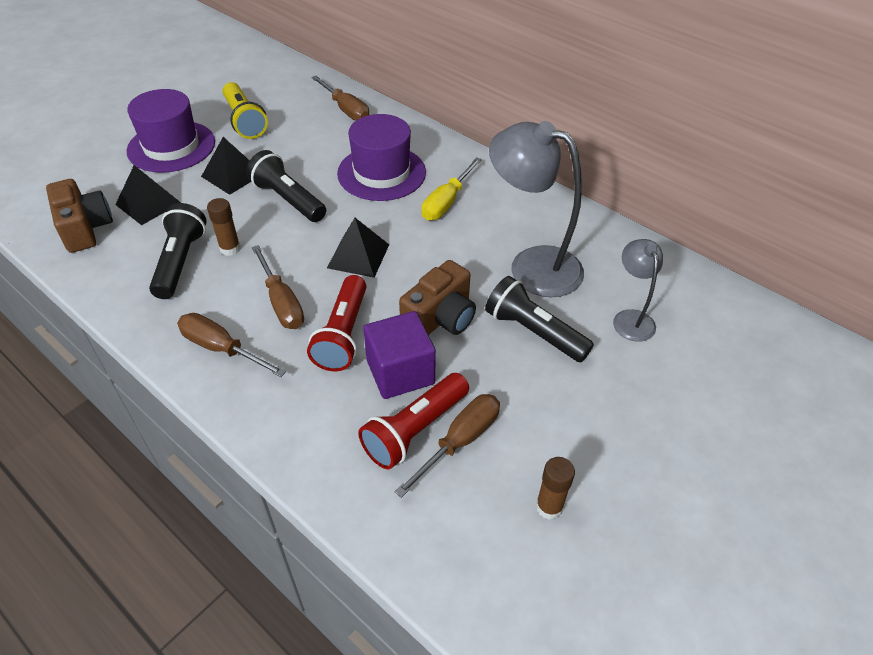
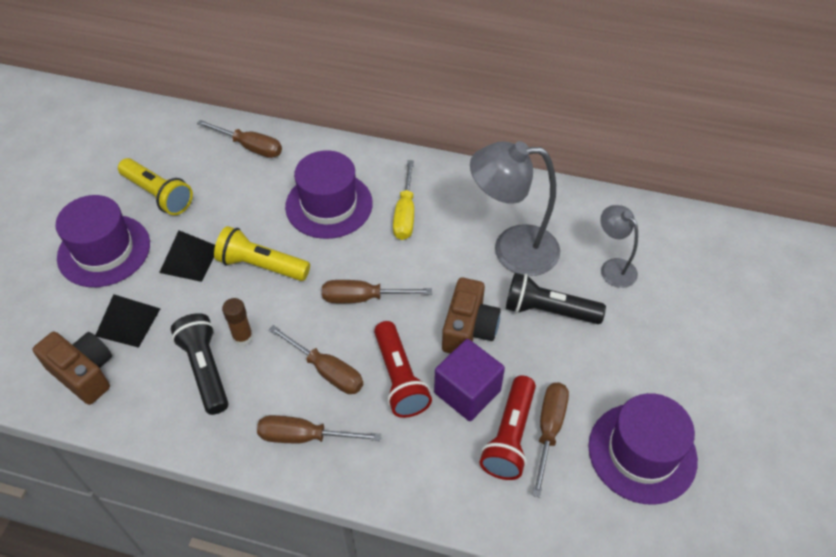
camera: 25 degrees left, 5 degrees up
black flashlight [246,150,326,222] -> yellow flashlight [214,226,310,281]
black pyramid [327,218,389,278] -> brown screwdriver [322,280,432,303]
brown glue stick [536,457,575,520] -> purple hat [588,393,698,505]

